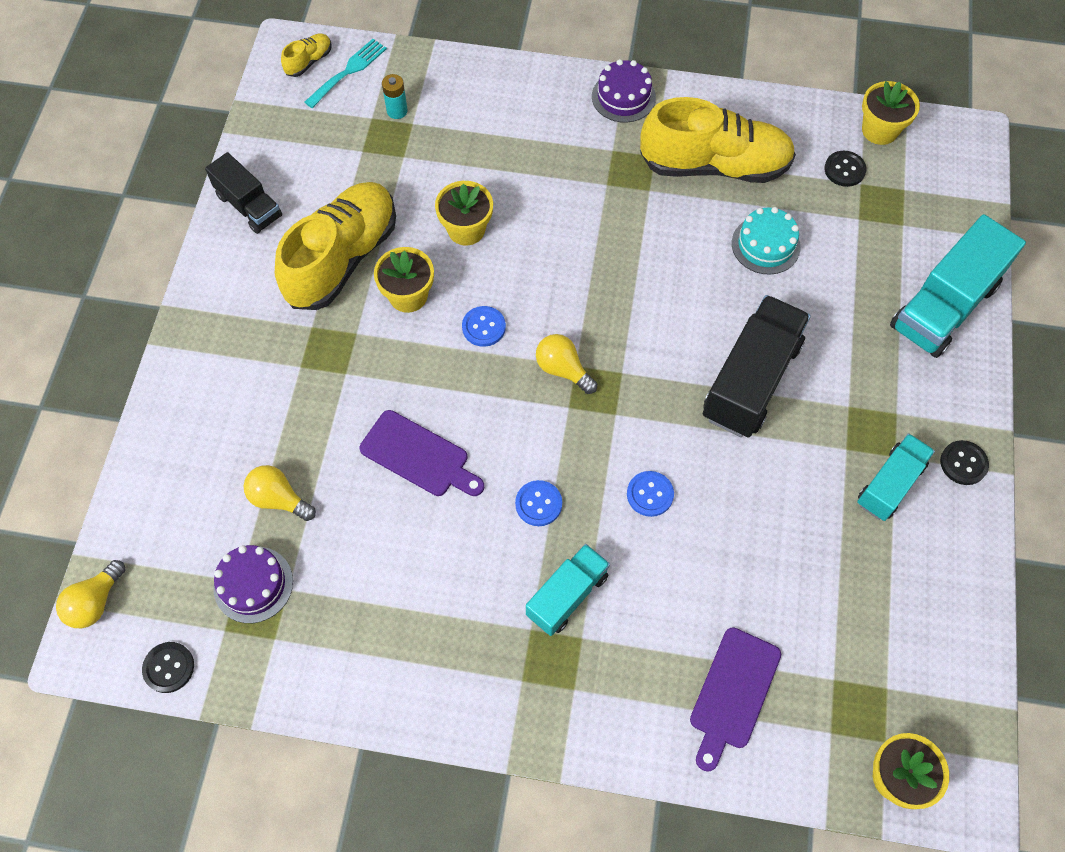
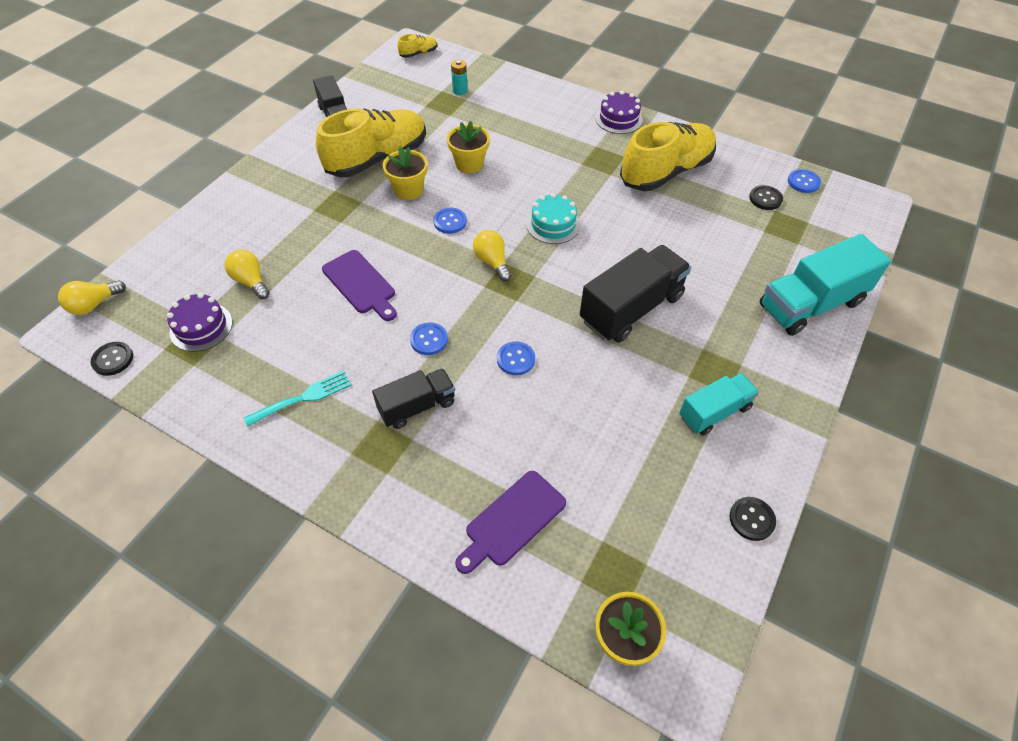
camera: 20 degrees right, 10 degrees down
turquoise fork [304,39,387,108] -> turquoise fork moved to [244,371,351,427]
turquoise truck [526,544,610,636] -> black truck [372,368,455,429]
yellow shoe [640,97,796,183] -> yellow shoe turned 60 degrees counterclockwise [620,122,716,191]
turquoise cake [732,207,801,275] -> turquoise cake moved to [526,193,580,244]
yellow flower pot [862,81,920,145] -> blue button [788,169,821,193]
black button [940,440,989,485] -> black button moved to [729,497,776,541]

